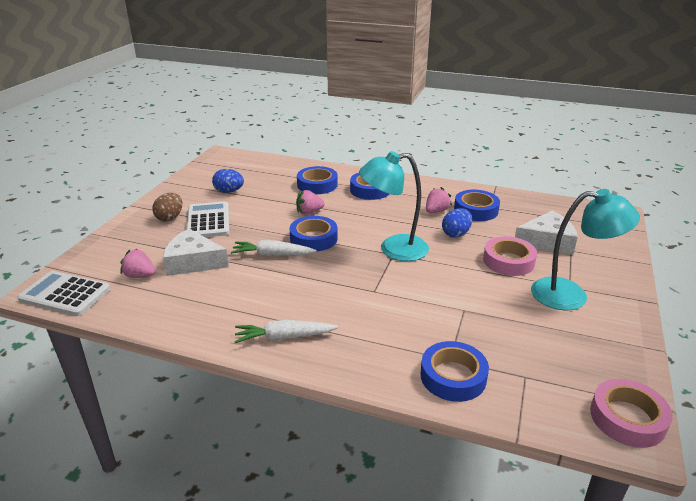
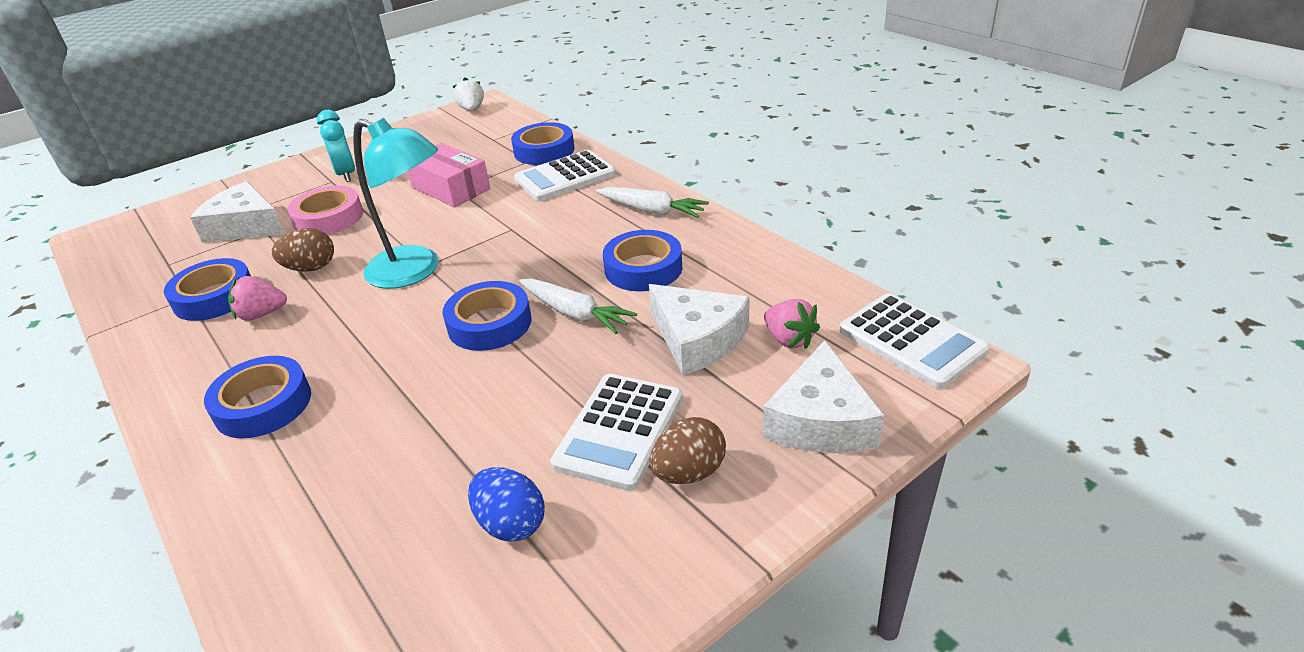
camera: 145 degrees left, 5 degrees up
pink strawberry [296,190,325,214] -> none
blue tape [297,166,338,194] -> blue tape moved to [603,230,682,291]
blue egg [442,208,472,238] -> brown egg [272,228,334,272]
turquoise lamp [531,189,640,310] -> turquoise clock [317,110,355,182]
pink tape [590,379,673,448] -> white strawberry [453,77,484,111]
none -> pink box [408,143,491,207]
none -> white calculator [514,150,616,201]
none -> white cheese [763,340,885,453]

